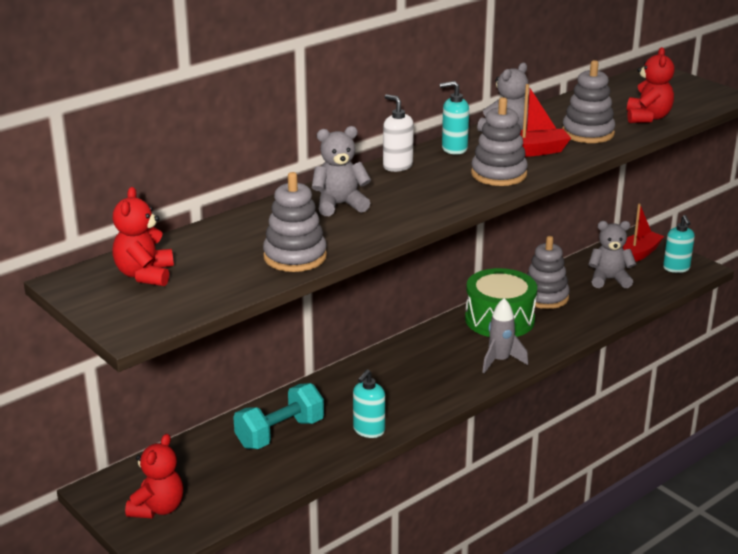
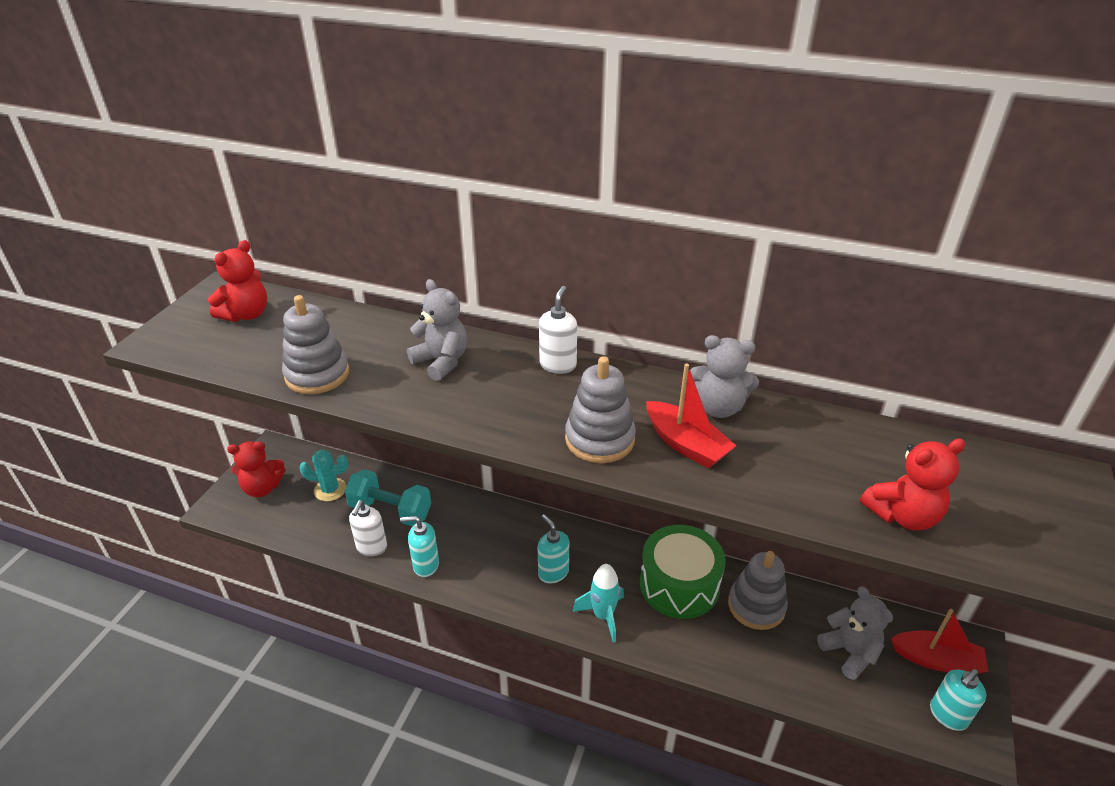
camera: 60 degrees right, 10 degrees up
red teddy bear [112,187,174,286] -> red teddy bear turned 150 degrees clockwise [208,240,267,322]
turquoise soap dispenser [440,81,469,155] -> turquoise soap dispenser moved to [538,514,569,583]
grey rocket [482,298,528,373] -> turquoise rocket [572,564,624,643]
grey stacking toy [562,60,616,143] -> none
none -> turquoise cactus [299,449,348,501]
none -> white soap dispenser [349,500,387,556]

